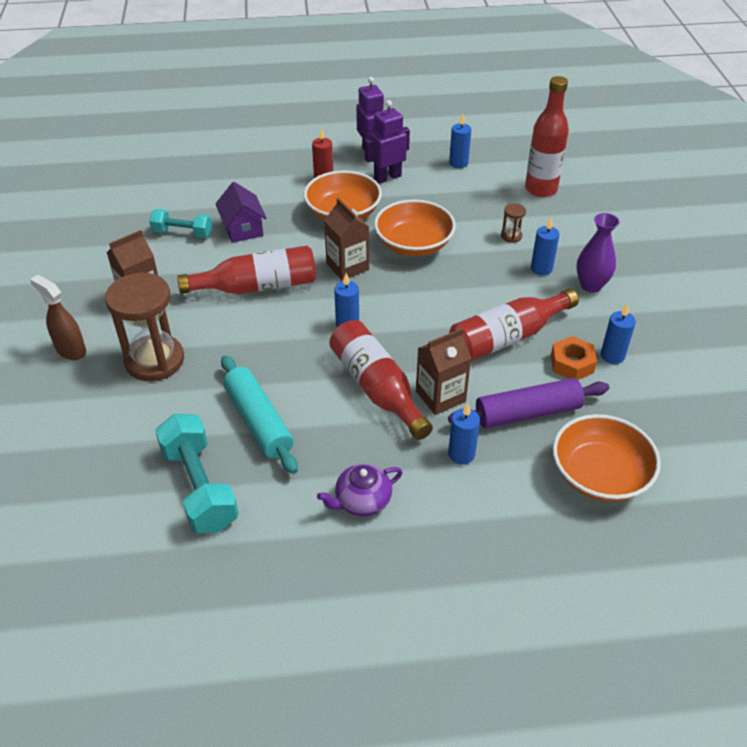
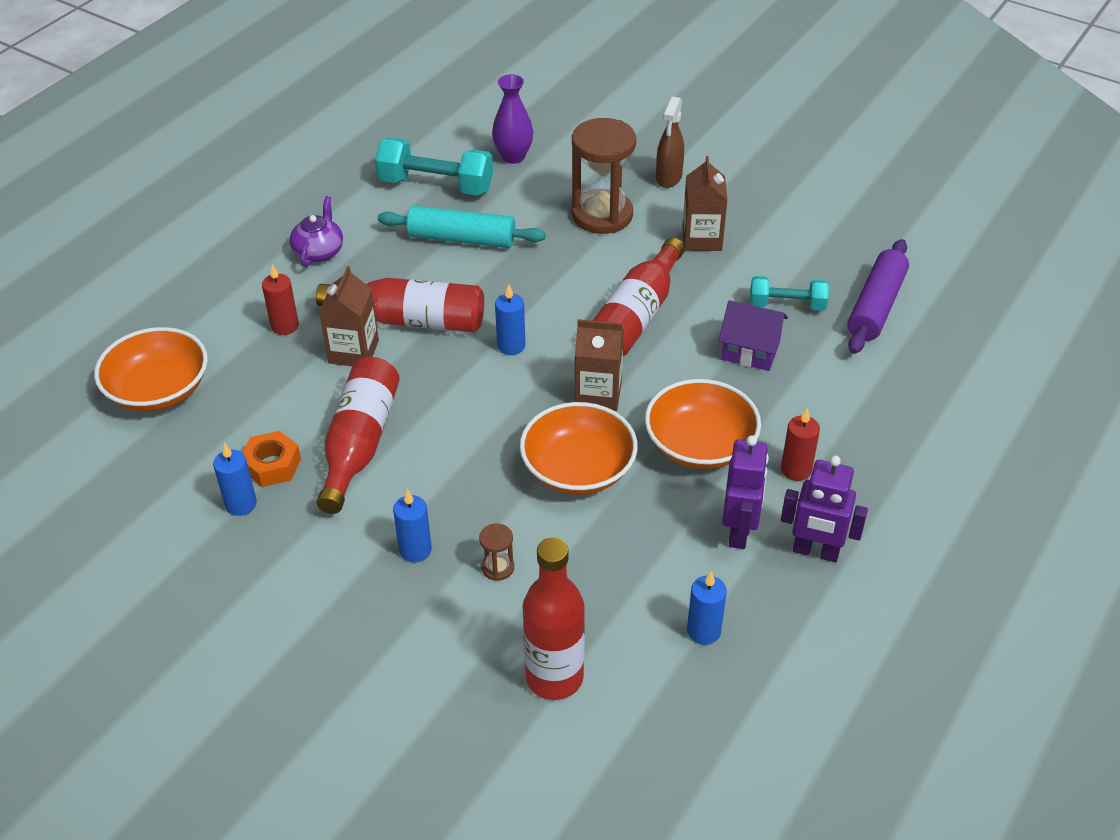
camera: 130 degrees right, 0 degrees up
brown spray bottle [30,275,86,360] -> brown spray bottle turned 120 degrees clockwise [656,97,684,188]
turquoise dumbbell [149,209,212,238] -> turquoise dumbbell turned 45 degrees clockwise [750,276,829,311]
purple rolling pin [448,378,609,428] -> purple rolling pin moved to [847,239,909,354]
blue candle [448,403,480,465] -> red candle [262,264,299,335]
purple vase [576,213,620,292] -> purple vase moved to [492,74,533,164]

